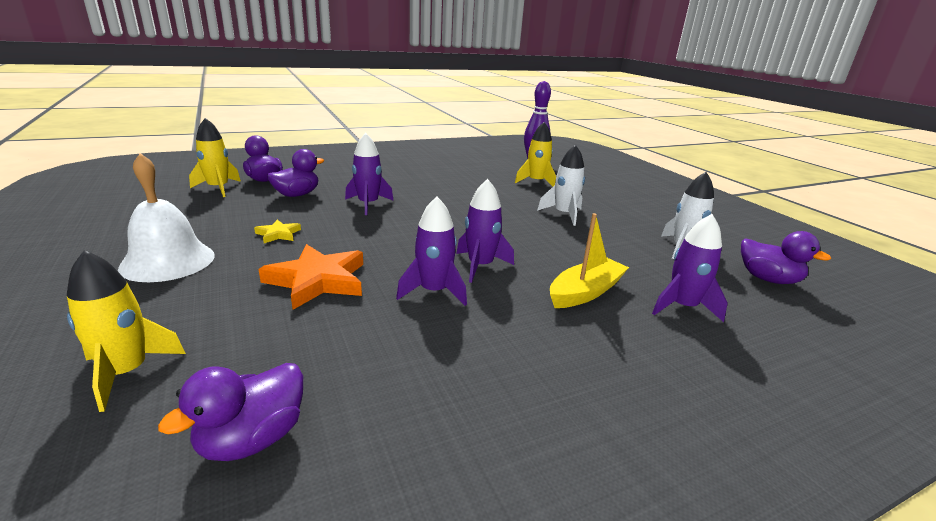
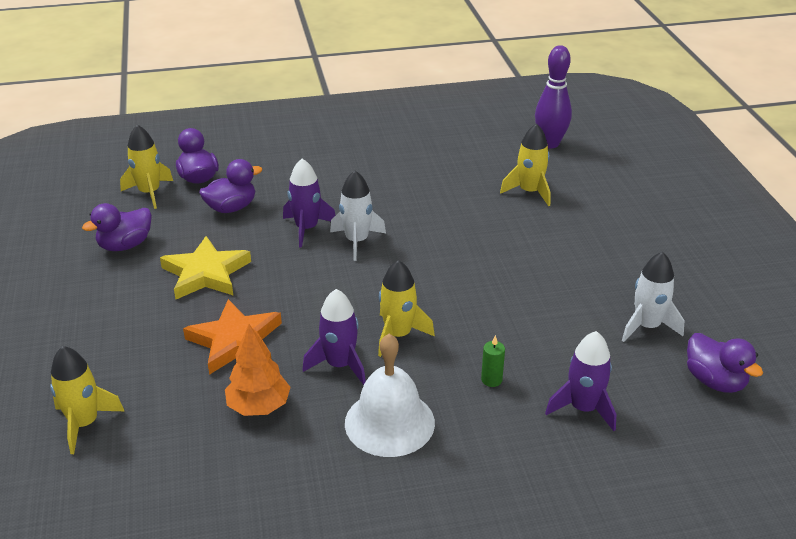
camera: 15 degrees right, 10 degrees up
white bell [118,153,215,282] -> white bell moved to [345,334,435,457]
purple duck [158,363,303,461] -> purple duck moved to [82,203,152,251]
yellow star [254,219,301,243] -> yellow star [160,236,251,299], size x1.99
purple rocket [456,179,514,283] -> yellow rocket [378,260,435,357]
white rocket [537,145,585,226] -> white rocket moved to [330,170,386,261]
yellow boat [550,213,629,308] -> green candle [481,335,505,387]
none -> orange tree [225,324,290,416]

